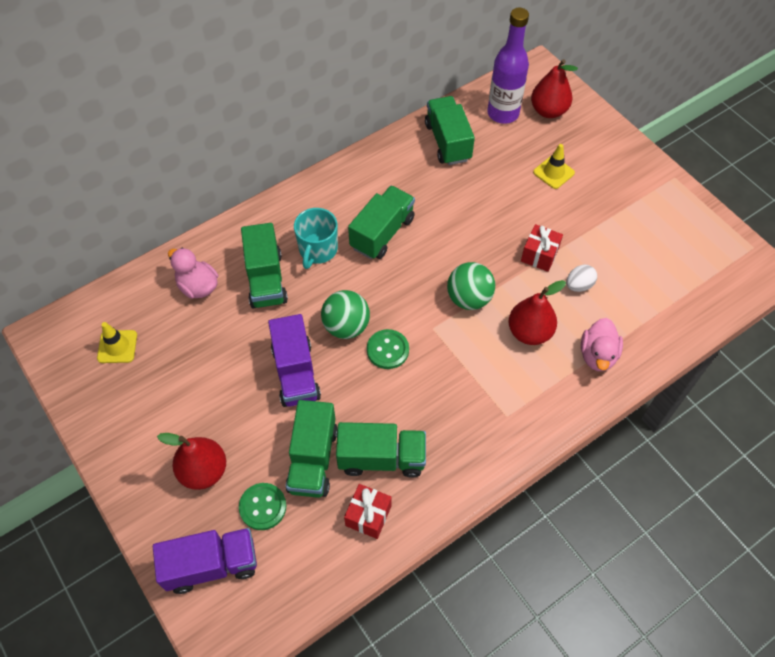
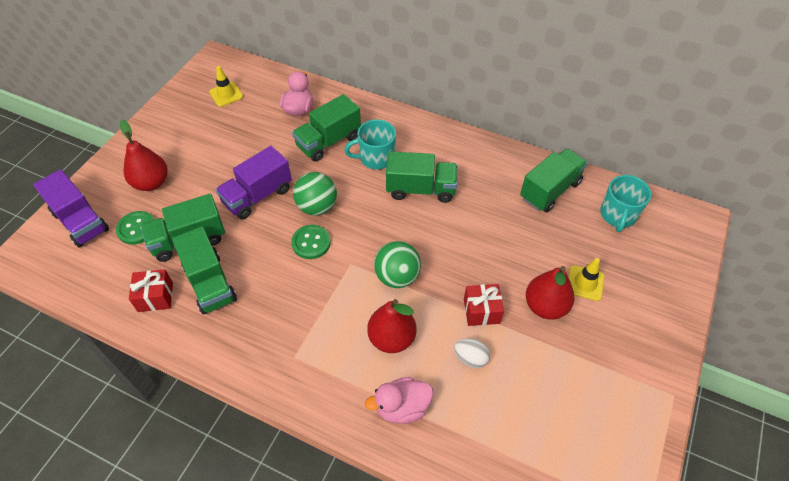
camera: 60 degrees right, 5 degrees down
purple bottle [487,8,529,124] -> turquoise mug [600,175,651,232]
red pear [531,59,578,118] -> red pear moved to [526,266,575,320]

